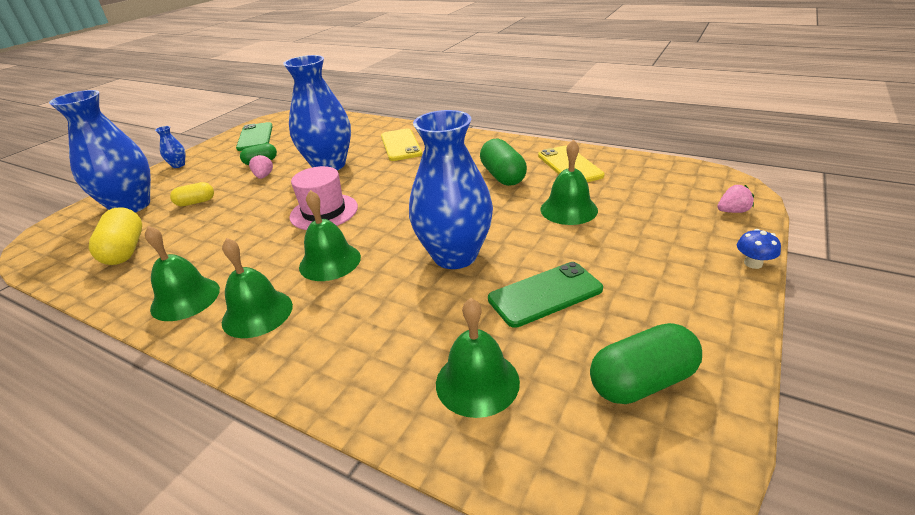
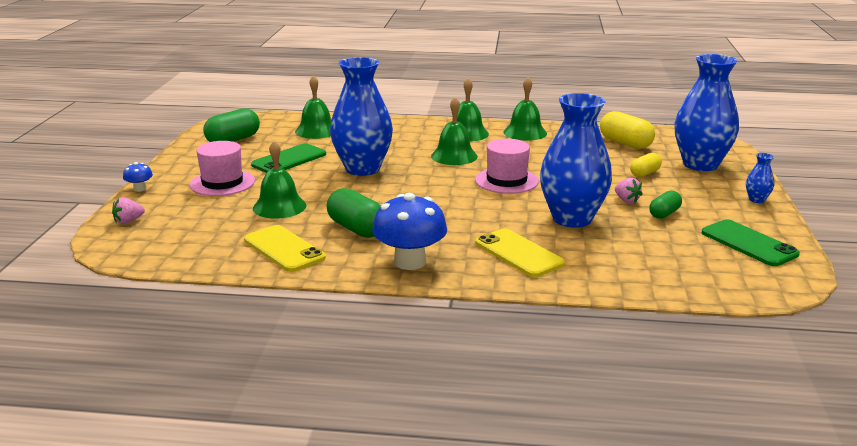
camera: 155 degrees right, 10 degrees down
none -> pink hat [190,141,255,196]
none -> blue mushroom [372,193,447,270]

